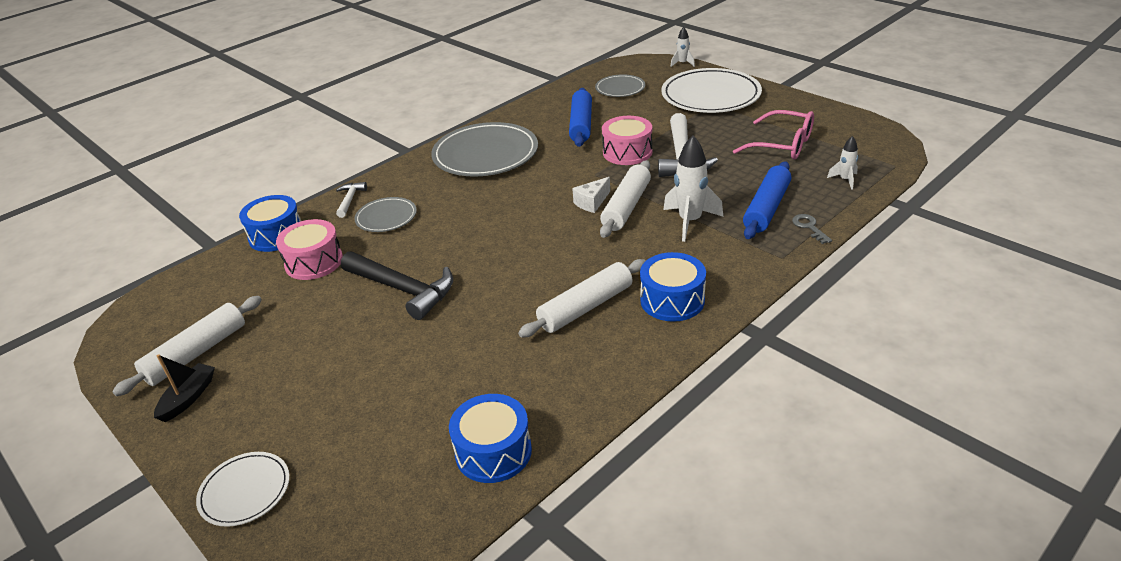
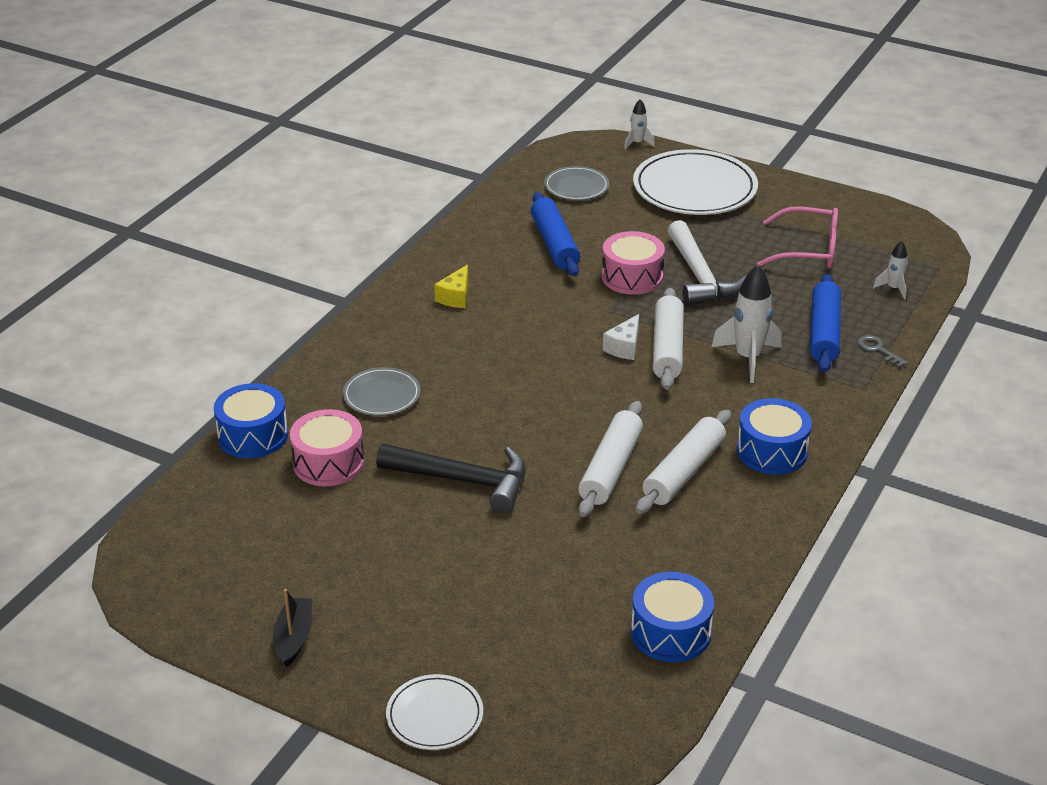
camera: 20 degrees left, 0 degrees up
white rolling pin [112,296,262,396] -> white rolling pin moved to [578,401,643,517]
white hammer [336,182,367,218] -> none
grey plate [431,122,538,177] -> yellow cheese [434,264,468,308]

